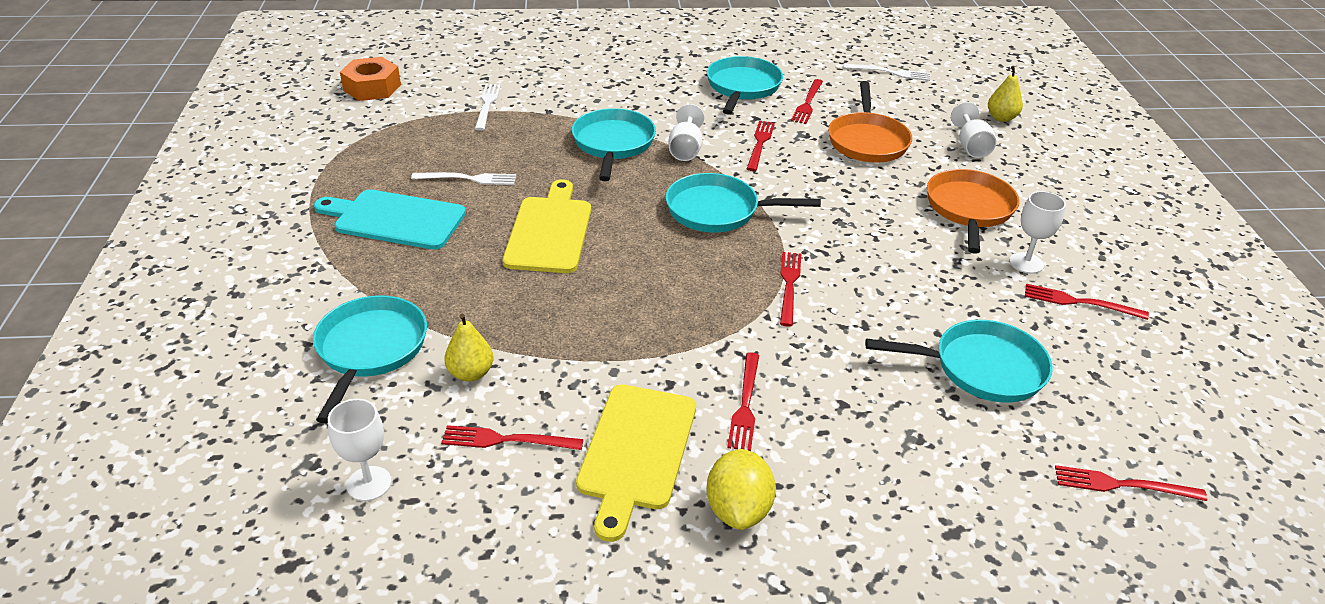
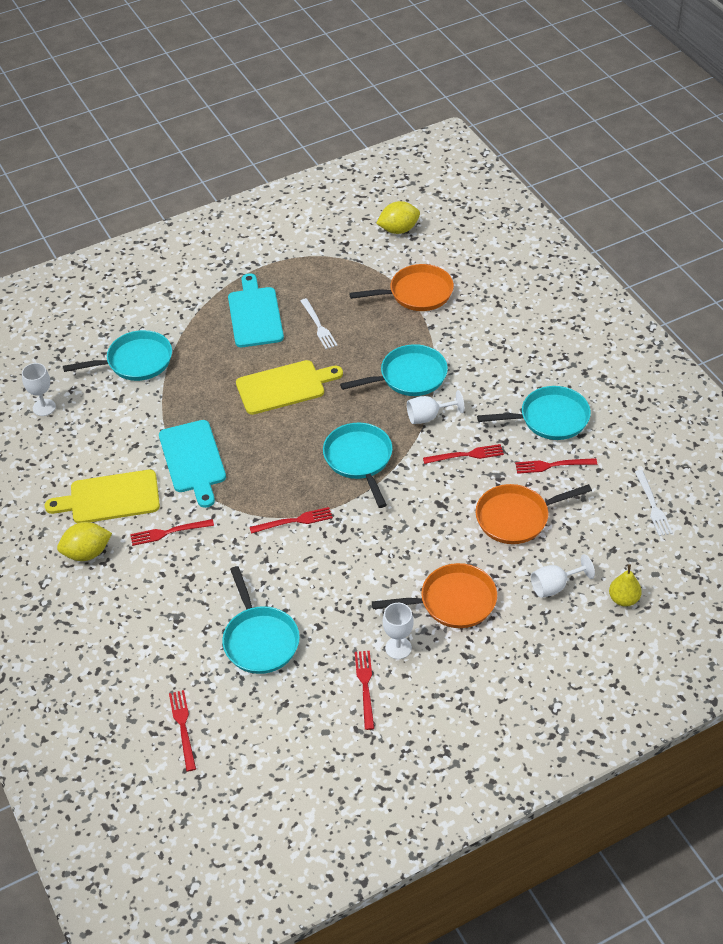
camera: 70 degrees right, 10 degrees up
orange nut [340,57,401,101] -> yellow lemon [376,201,420,234]
red fork [441,425,583,450] -> none
yellow pear [444,313,493,381] -> none
white fork [475,84,501,131] -> orange pan [349,264,454,311]
none -> turquoise cutting board [159,420,226,508]

